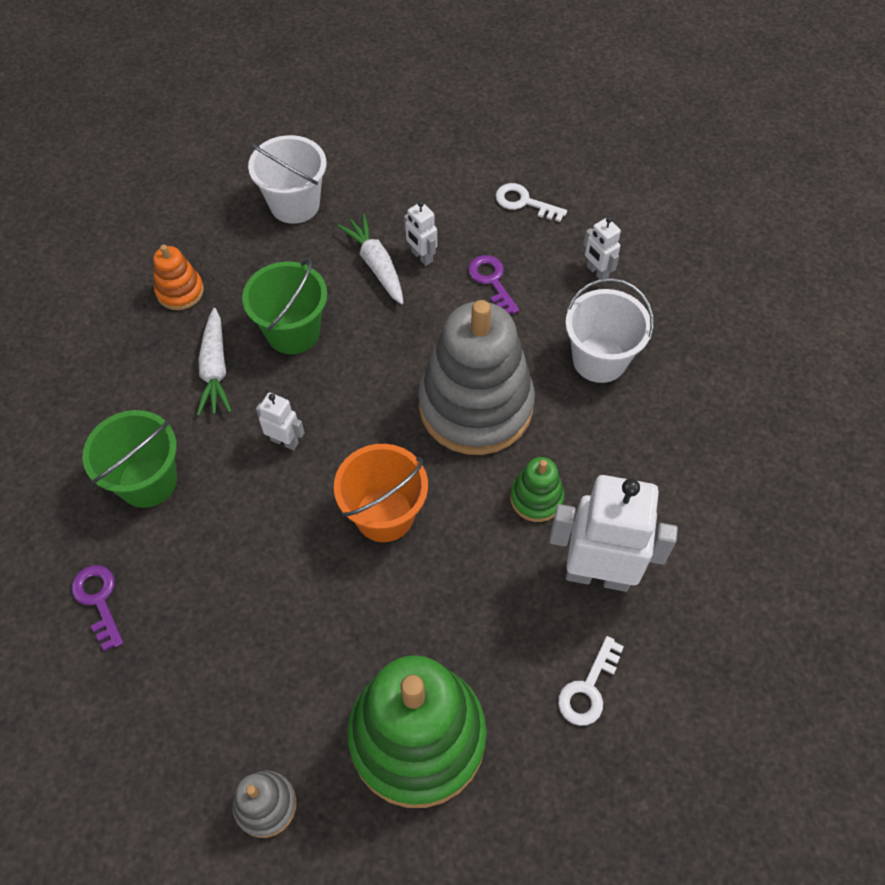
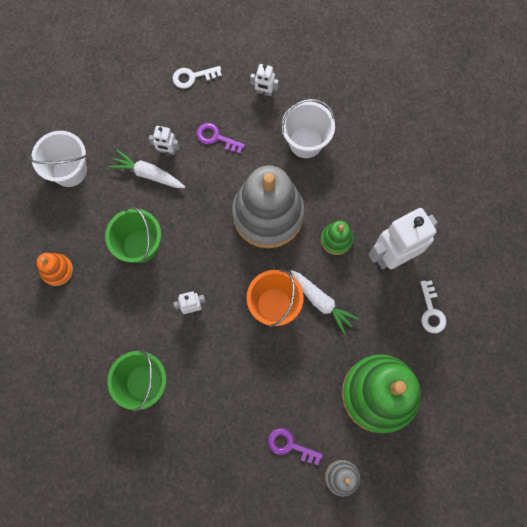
camera: 40 degrees left, 15 degrees up
purple key [72,565,123,651] -> purple key moved to [268,428,323,465]
white carrot [197,308,232,416] -> white carrot moved to [291,270,359,335]

